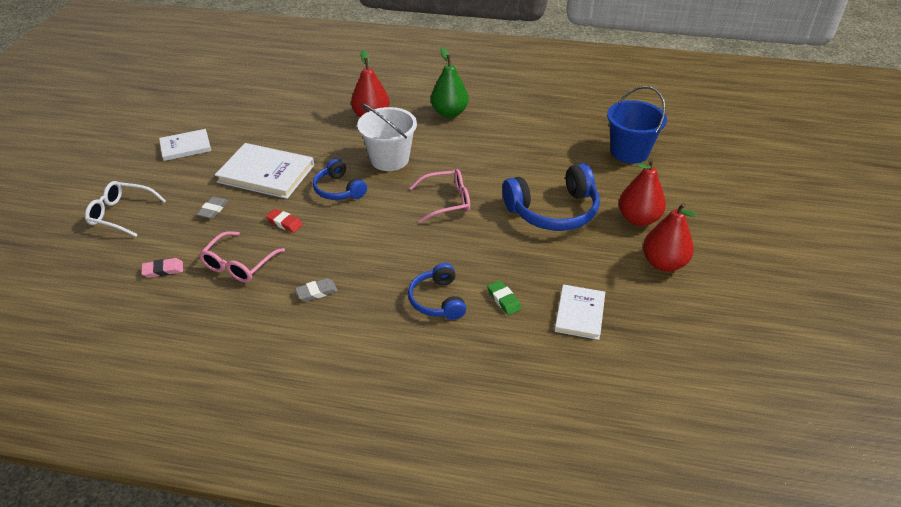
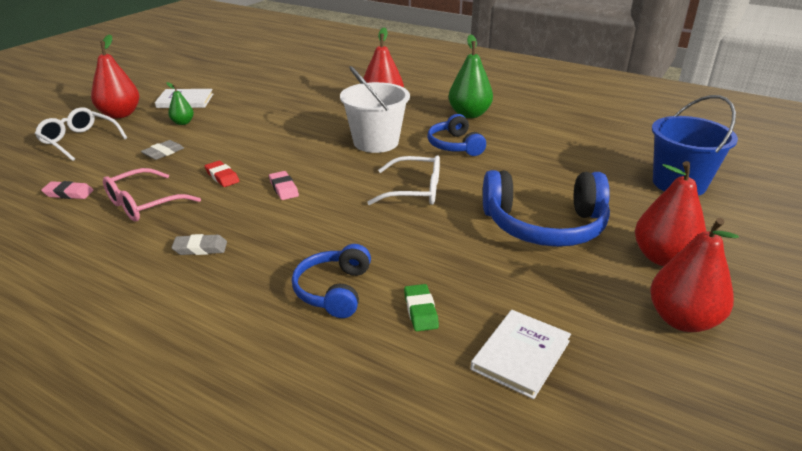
camera: 20 degrees right, 10 degrees down
white book [215,143,314,199] -> none
blue headphones [313,159,367,200] -> blue headphones moved to [427,114,486,156]
pink glasses [409,169,470,223] -> white glasses [367,155,440,205]
none -> red pear [91,34,139,118]
none -> green pear [166,82,194,125]
none -> pink eraser [269,171,299,200]

